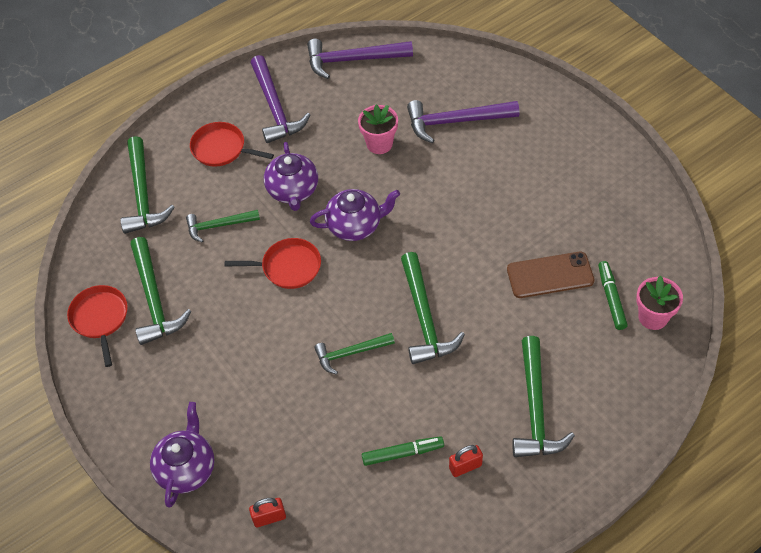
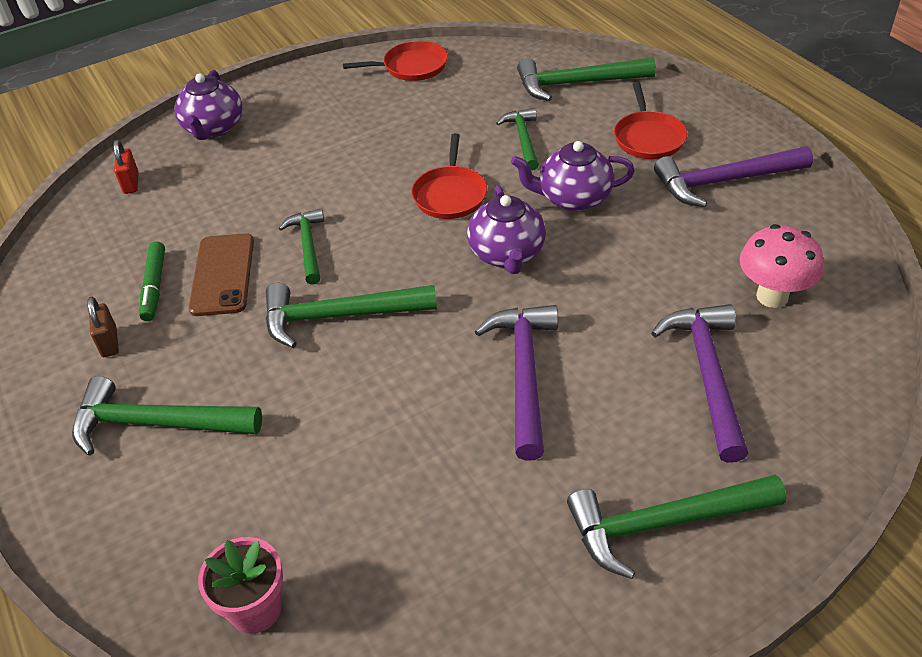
camera: 95 degrees right, 10 degrees down
green hammer [130,237,191,345] -> green hammer moved to [567,475,786,579]
purple teapot [150,402,214,507] -> purple teapot turned 75 degrees clockwise [174,70,242,140]
red pan [190,122,274,167] -> red pan turned 150 degrees clockwise [614,82,687,159]
purple hammer [307,39,413,79] -> purple hammer moved to [475,305,558,461]
pink flower pot [358,104,398,154] -> none
red padlock [449,445,483,477] -> brown padlock [87,297,119,357]
brown phone [507,252,595,298] -> brown phone moved to [189,233,254,316]
green marker [598,261,628,330] -> none
none -> pink mushroom [740,224,824,308]

